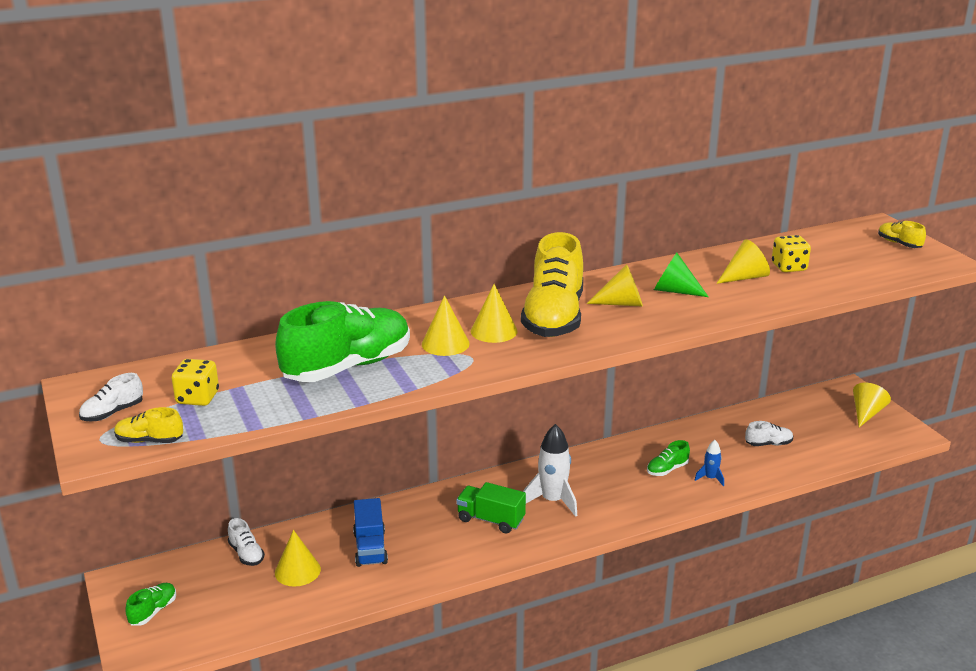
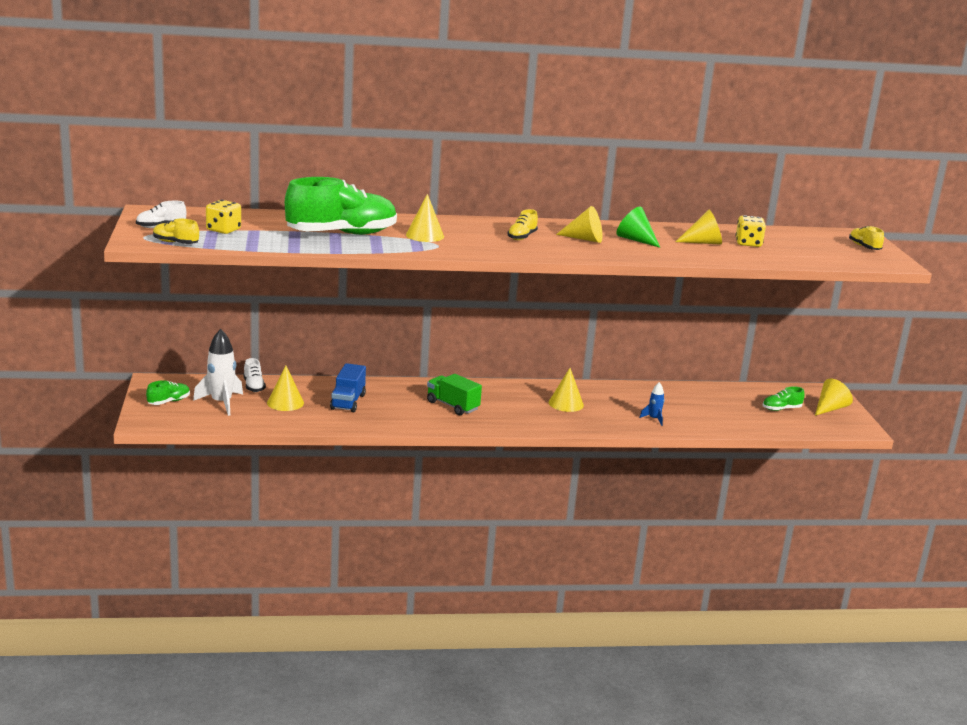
camera: 15 degrees right, 5 degrees down
yellow cone [470,284,518,343] -> yellow cone moved to [549,368,584,412]
yellow shoe [521,232,583,337] -> yellow shoe [508,209,538,240], size x0.43
white rocket [523,424,577,517] -> white rocket moved to [193,329,243,416]
green shoe [647,440,690,476] -> green shoe moved to [763,386,805,411]
white shoe [745,421,793,446] -> none

